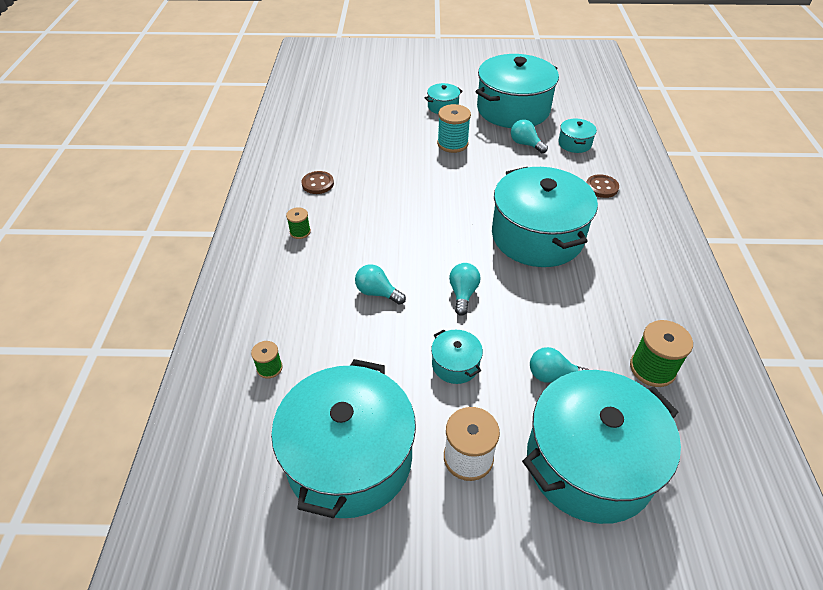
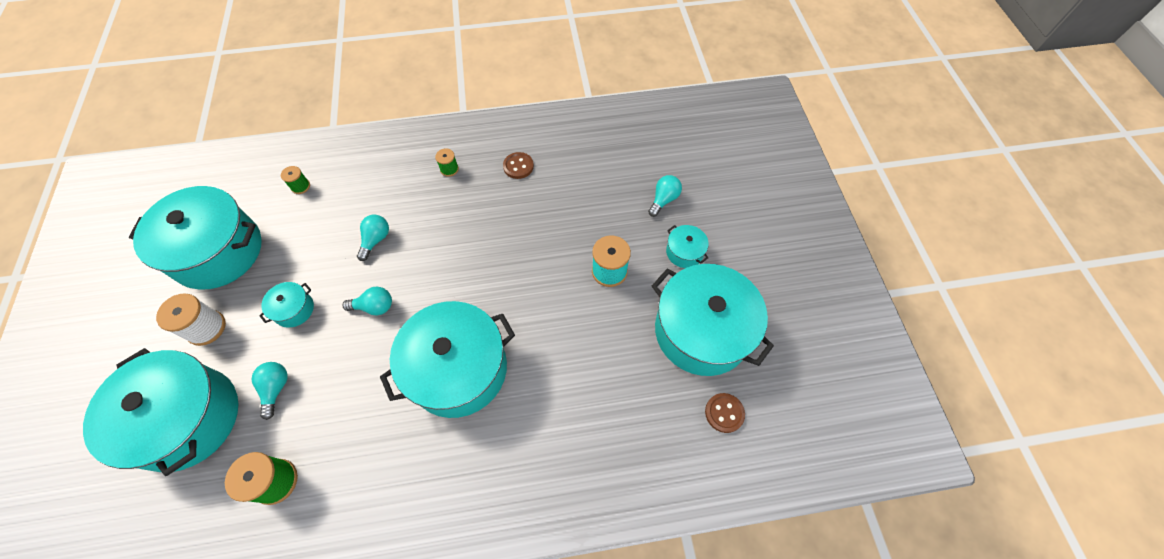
camera: 80 degrees right, 15 degrees up
turquoise light bulb [511,119,548,153] -> turquoise light bulb moved to [648,175,682,217]
turquoise pot [558,119,597,153] -> none
brown button [586,174,619,198] -> brown button moved to [705,393,745,433]

